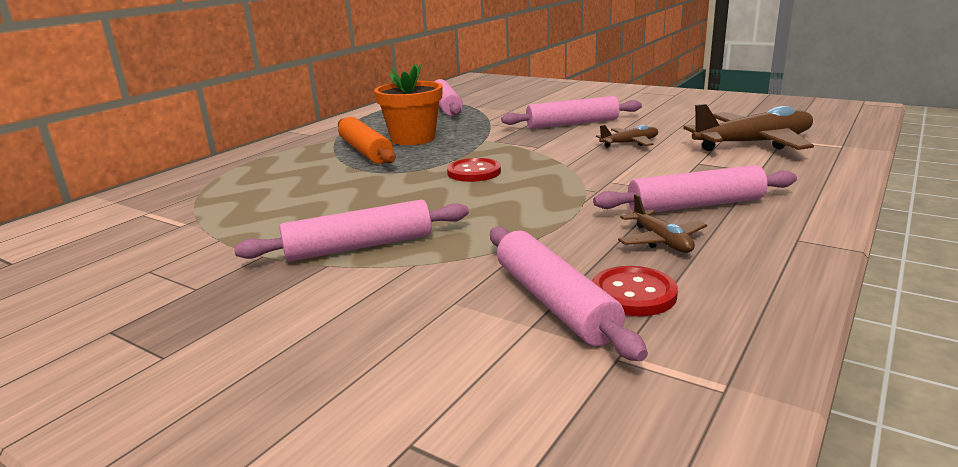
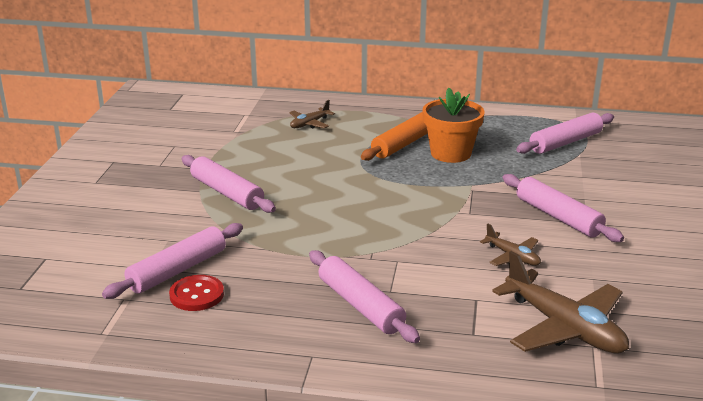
camera: 65 degrees right, 5 degrees up
red button [447,158,501,182] -> none
brown plane [618,194,707,253] -> brown plane moved to [289,100,335,128]

